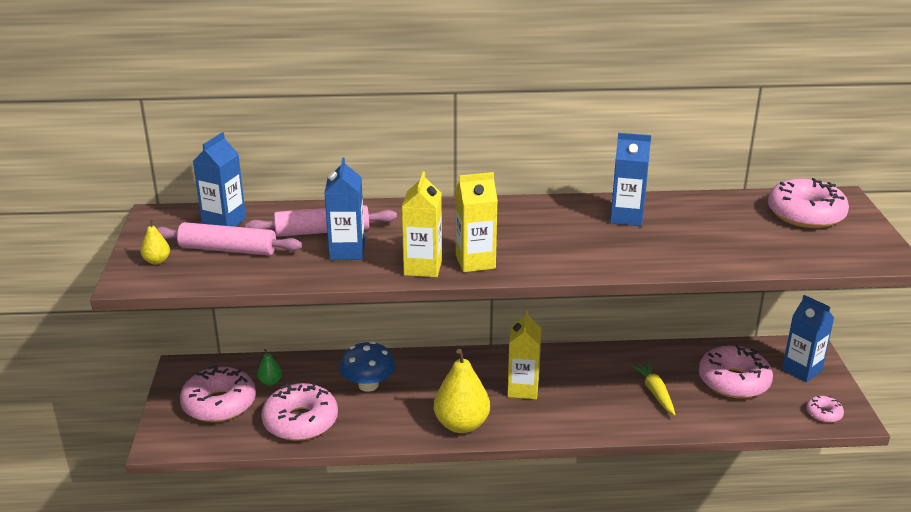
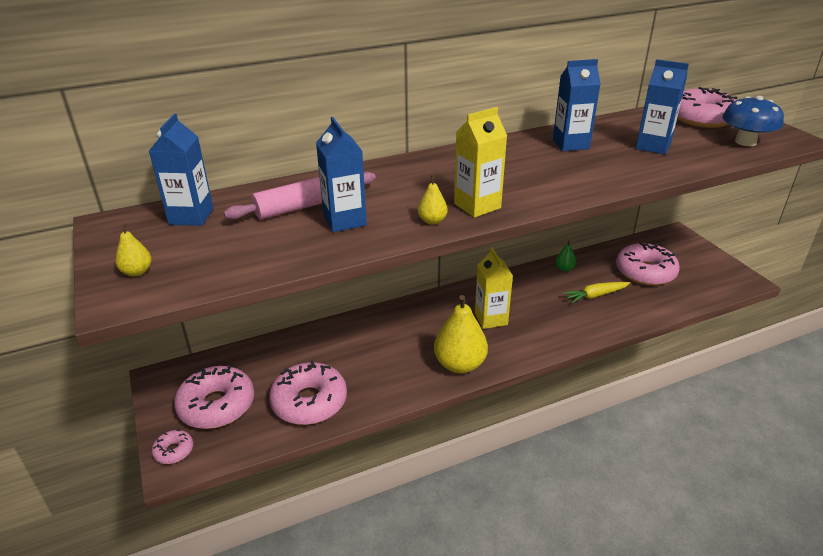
camera: 20 degrees left, 5 degrees up
pink rolling pin [157,222,302,255] -> none
green pear [257,349,282,385] -> green pear moved to [556,240,576,271]
blue mushroom [340,341,396,392] -> blue mushroom moved to [722,96,784,146]
yellow carton [402,171,442,277] -> yellow pear [418,175,448,225]
yellow carrot [631,362,676,415] -> yellow carrot turned 75 degrees counterclockwise [563,282,630,303]
blue carton [782,295,834,382] -> blue carton moved to [636,59,689,155]
pink donut [806,396,844,423] -> pink donut moved to [152,430,193,464]

